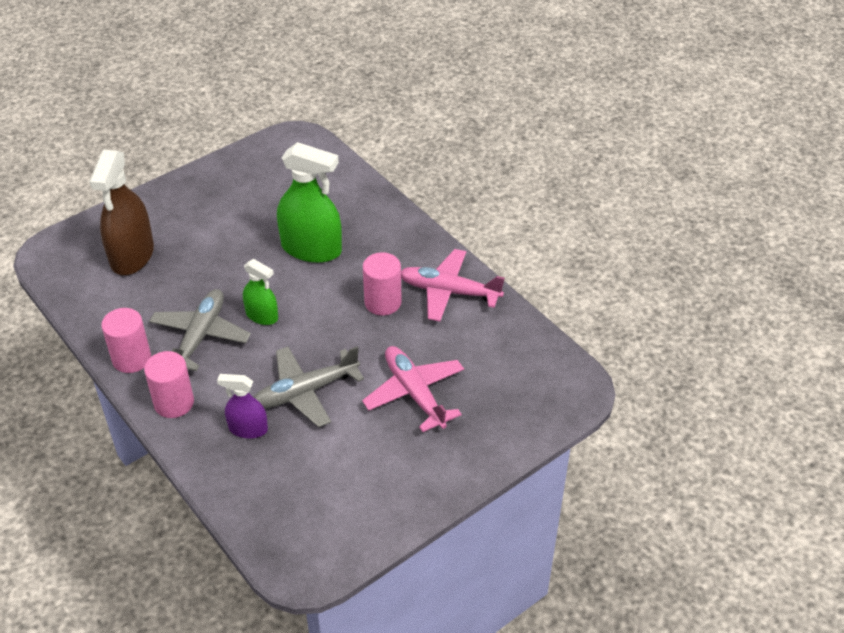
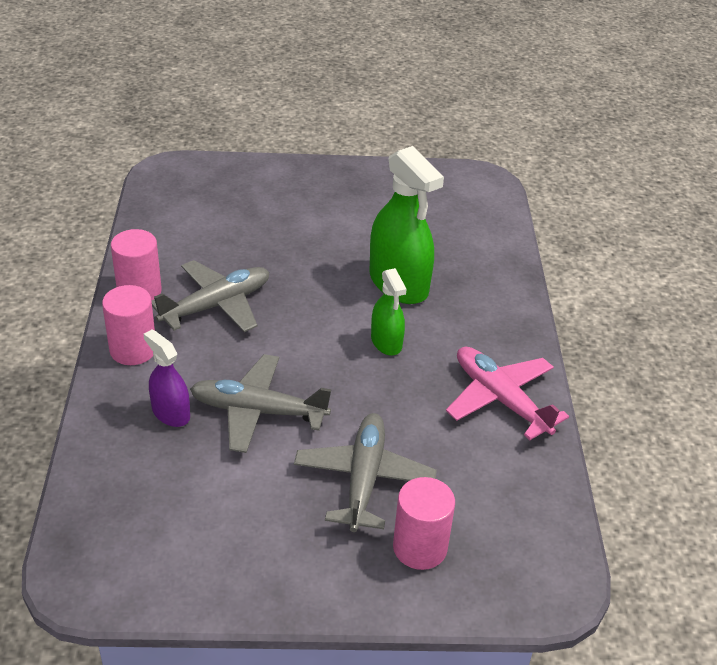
camera: 35 degrees right, 5 degrees down
brown spray bottle [89,150,154,275] -> none
green spray bottle [243,259,278,325] -> green spray bottle moved to [371,268,407,356]
pink plane [362,346,464,432] -> grey plane [294,413,437,532]
pink cylinder [363,252,402,316] -> pink cylinder moved to [393,477,455,570]

